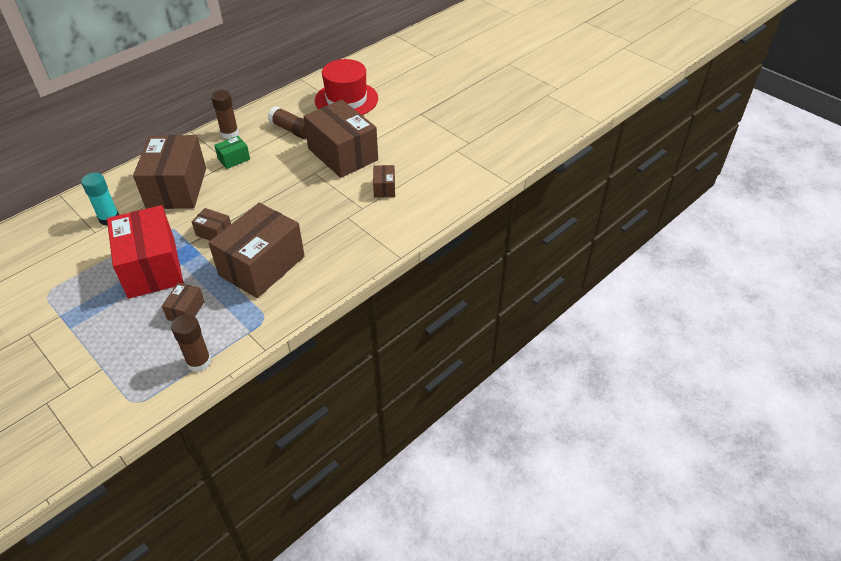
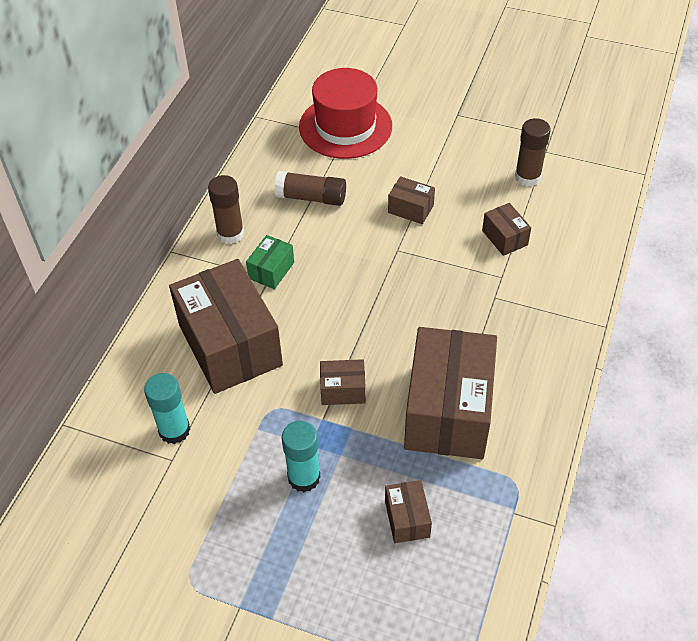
camera: 25 degrees left, 5 degrees up
red box [107,205,184,299] -> turquoise glue stick [282,421,320,492]
brown glue stick [171,314,211,372] -> brown glue stick moved to [515,118,551,186]
brown box [303,100,378,178] -> brown box [388,176,435,224], size x0.44

